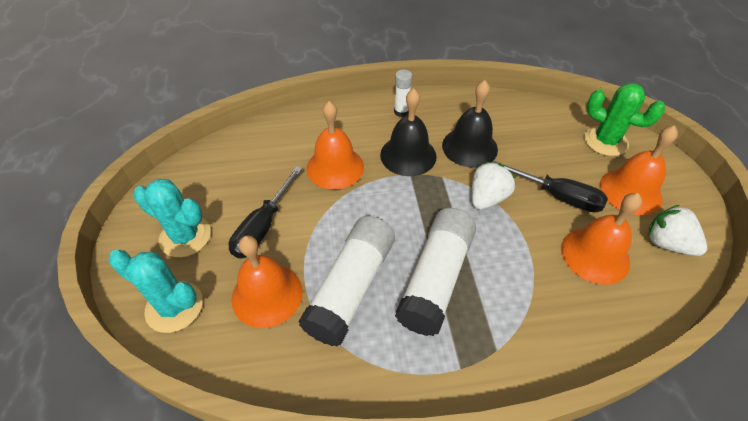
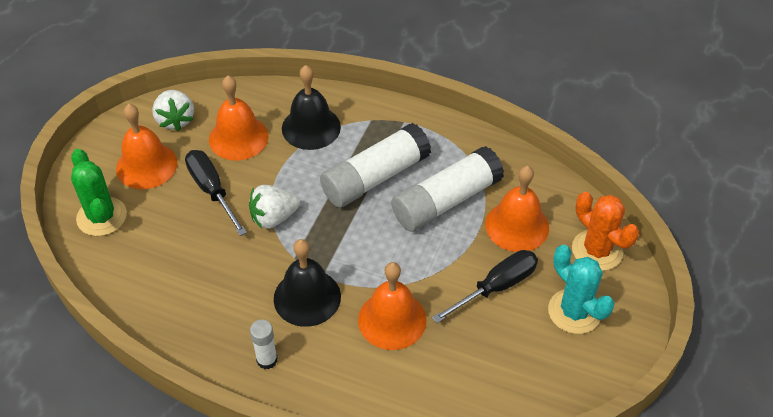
camera: 150 degrees left, 0 degrees up
turquoise cactus [109,250,203,333] -> orange cactus [572,192,639,271]
black bell [442,80,498,168] -> black bell moved to [282,65,341,150]

